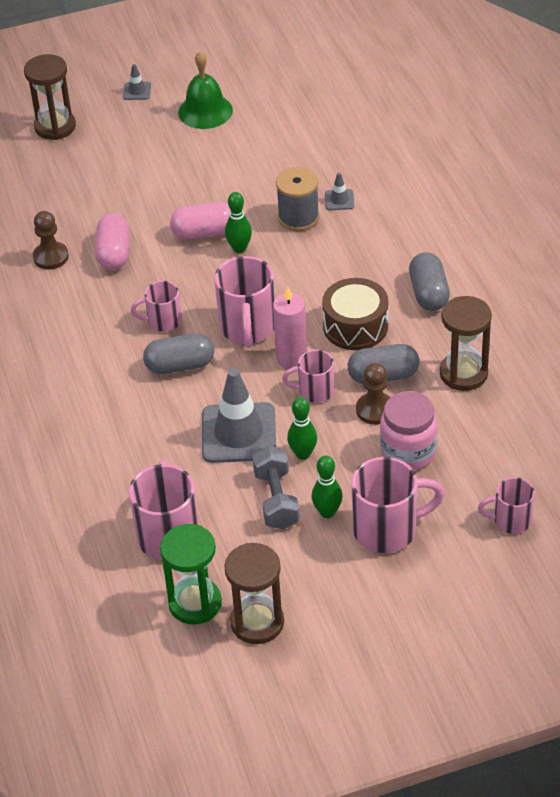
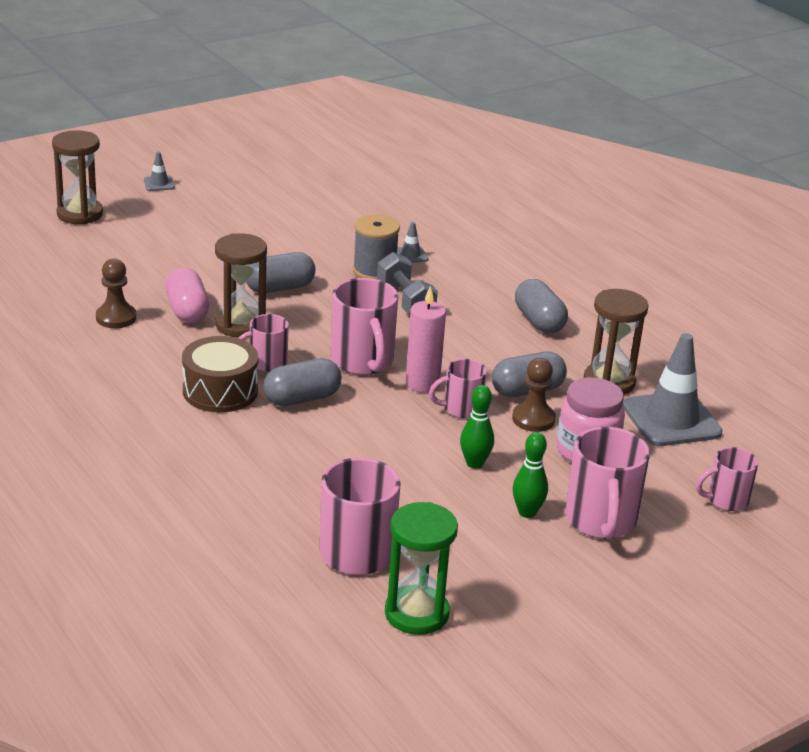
camera: 20 degrees left, 15 degrees down
pink capsule [170,202,230,239] -> grey capsule [246,252,316,293]
green bell [178,52,233,129] -> none
grey traffic cone [202,368,276,463] -> grey traffic cone moved to [623,333,723,446]
brown hourglass [224,543,284,644] -> brown hourglass moved to [215,233,267,338]
green bowling pin [225,192,252,253] -> none
grey dumbbell [252,446,300,530] -> grey dumbbell moved to [377,252,438,314]
brown drum [322,278,388,350] -> brown drum moved to [182,336,258,412]
pink mug [351,457,445,553] -> pink mug turned 120 degrees clockwise [565,427,650,539]

